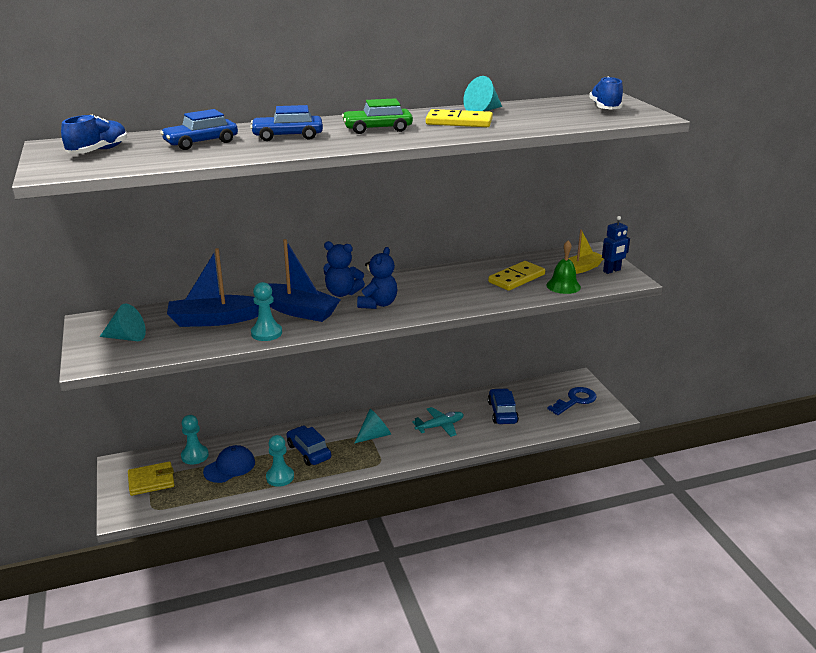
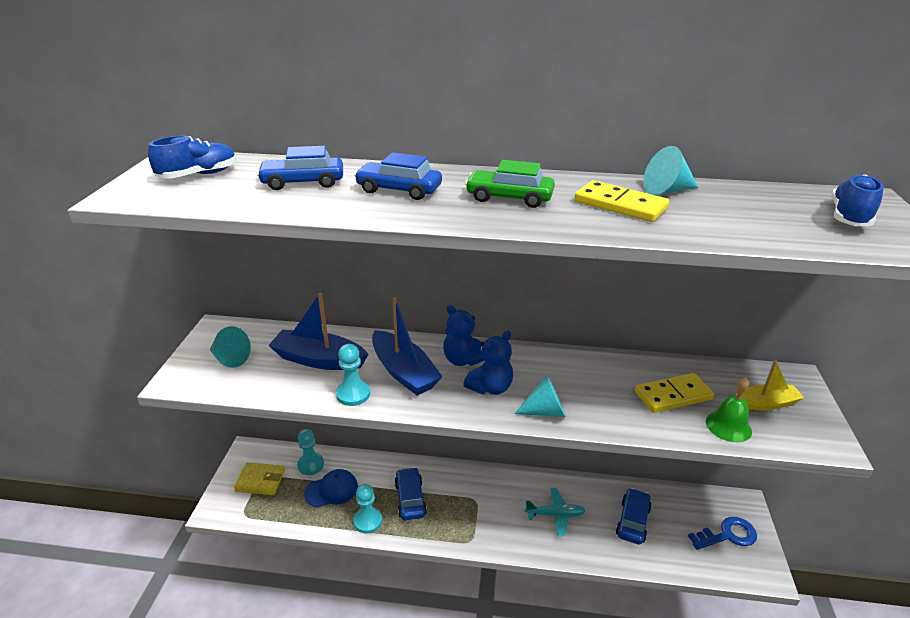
camera: 25 degrees right, 5 degrees up
turquoise cone [355,409,391,443] -> turquoise cone moved to [515,375,566,417]
blue robot [602,216,630,274] -> none

